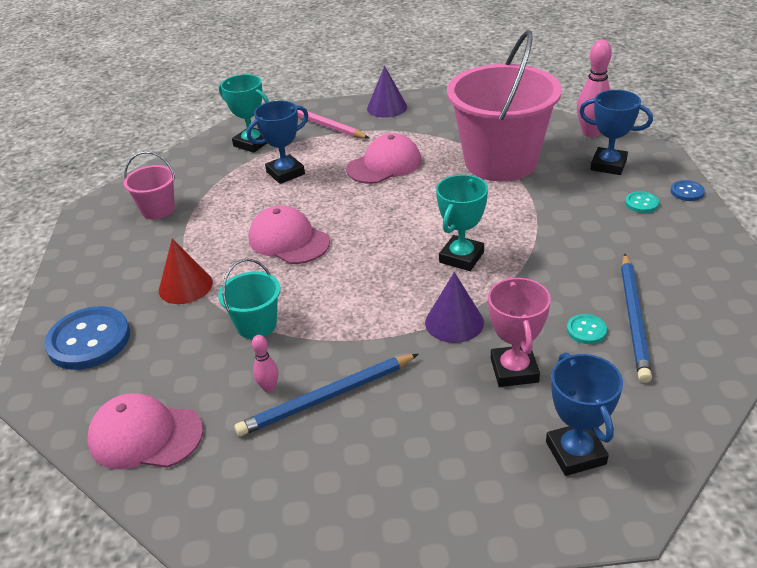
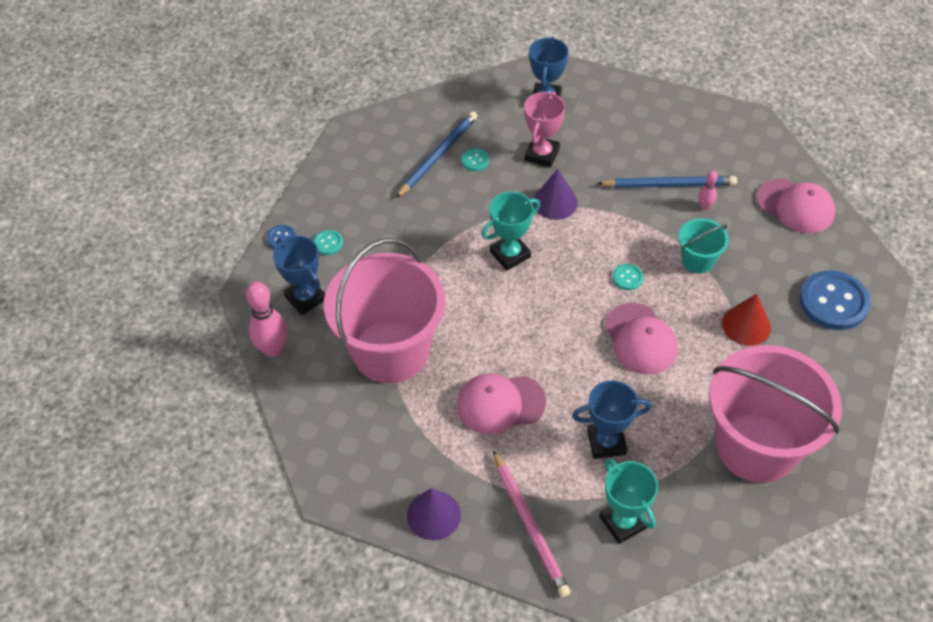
camera: 155 degrees left, 15 degrees up
pink bucket [123,151,175,220] -> pink bucket [709,345,842,483], size x2.23
none -> turquoise button [613,264,644,290]

